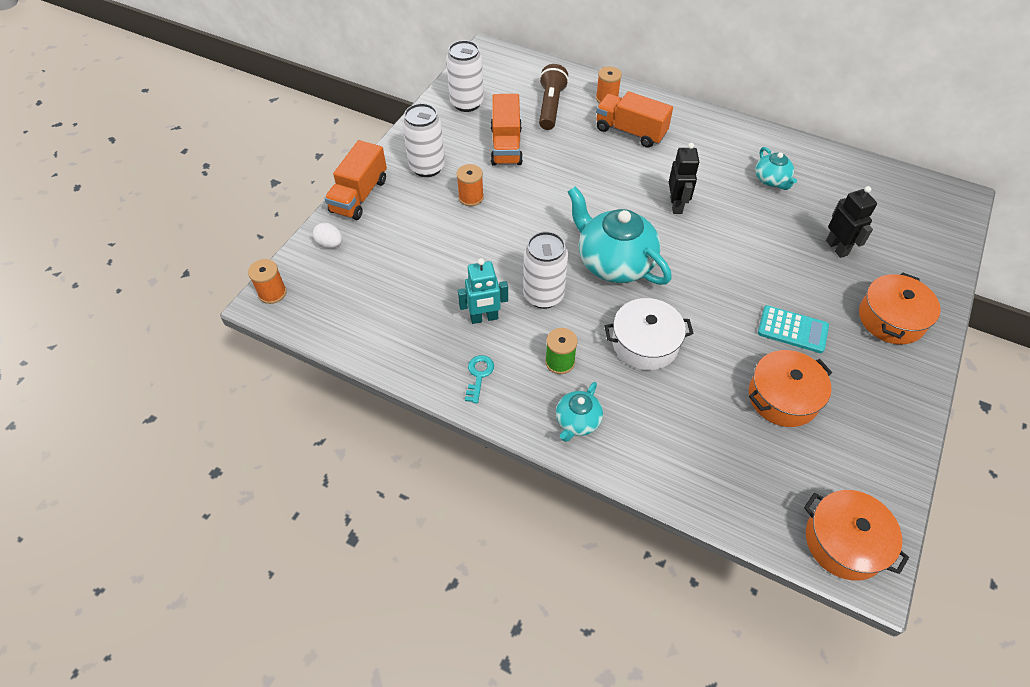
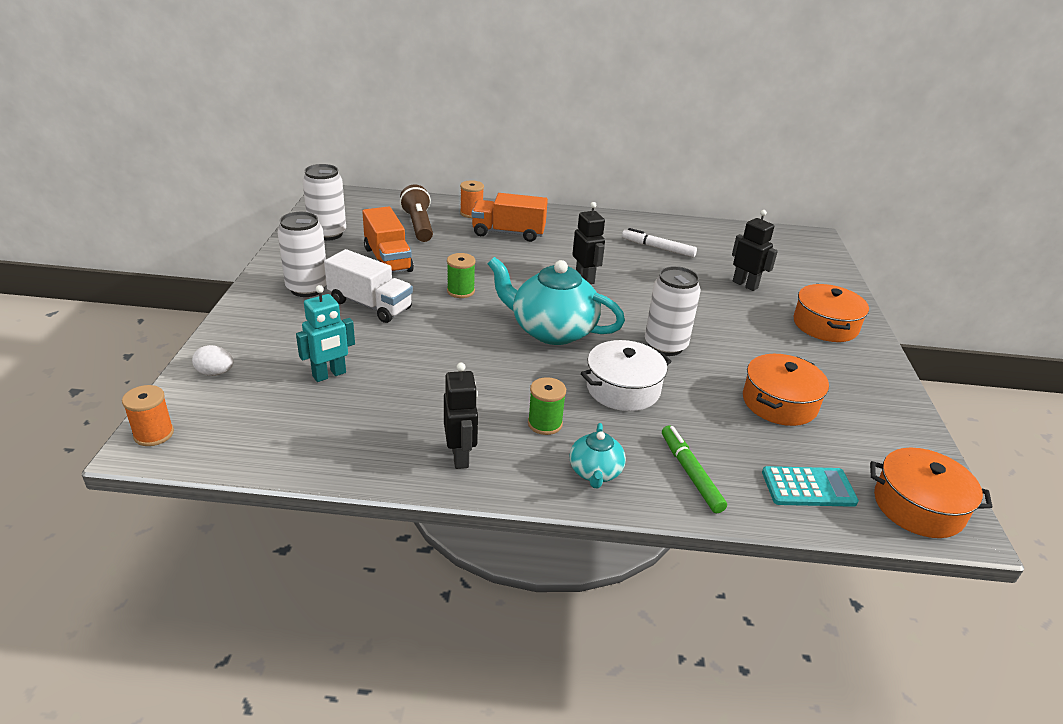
camera: 25 degrees left, 20 degrees down
orange truck [324,140,387,220] -> none
orange spool [456,164,484,206] -> white truck [324,249,413,323]
turquoise robot [458,258,508,324] -> turquoise robot moved to [296,285,355,382]
turquoise key [465,355,494,403] -> black robot [444,363,478,469]
white can [523,231,568,309] -> white can moved to [645,266,701,356]
turquoise teapot [755,147,797,190] -> white marker [622,228,697,257]
turquoise calculator [758,305,829,353] -> turquoise calculator moved to [762,466,859,507]
none -> green spool [447,253,476,298]
none -> green marker [662,426,727,513]

